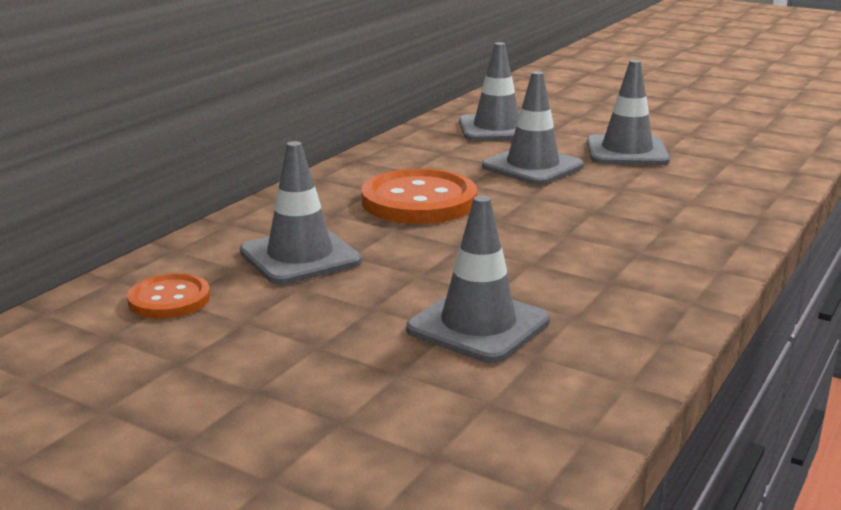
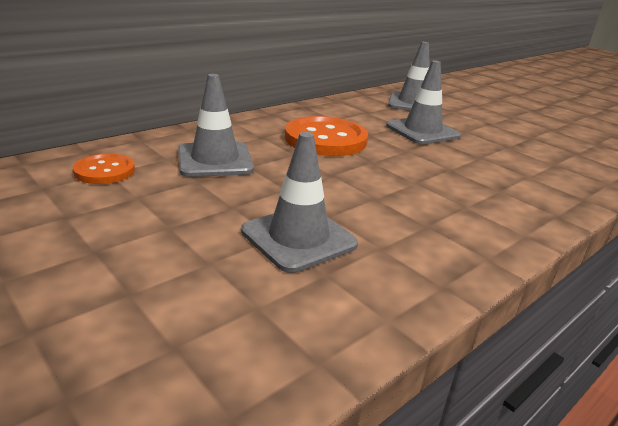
camera: 15 degrees right, 5 degrees up
grey traffic cone [587,60,670,165] -> none

